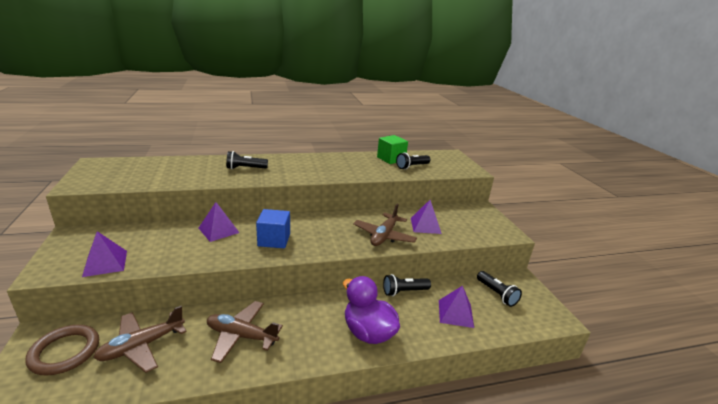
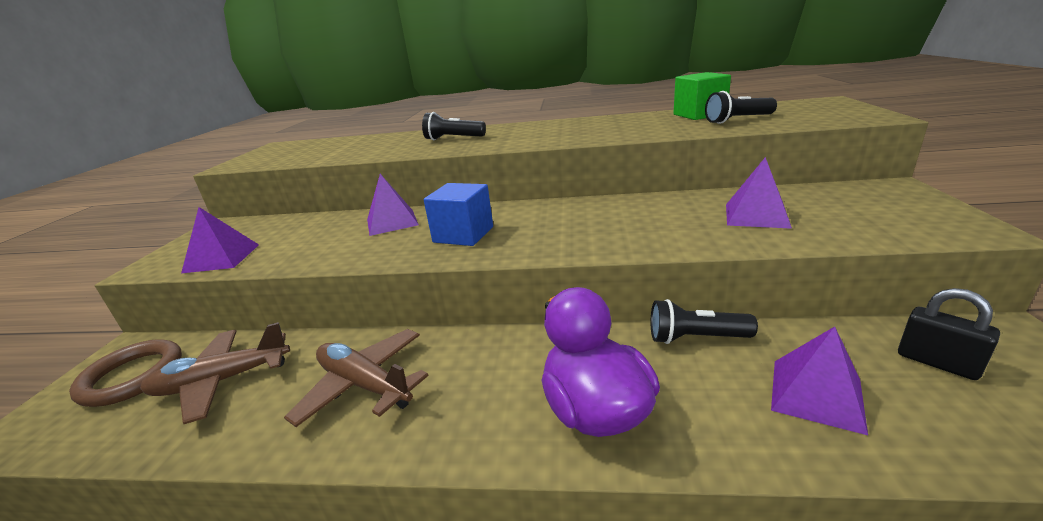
camera: 25 degrees right, 0 degrees up
brown plane [353,203,417,246] -> none
black flashlight [477,271,522,307] -> black padlock [898,288,1000,380]

